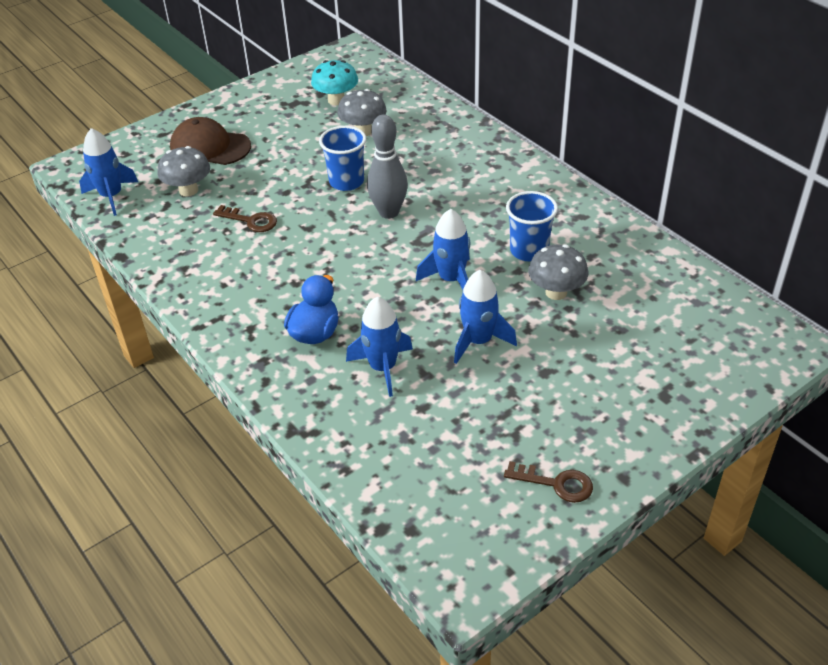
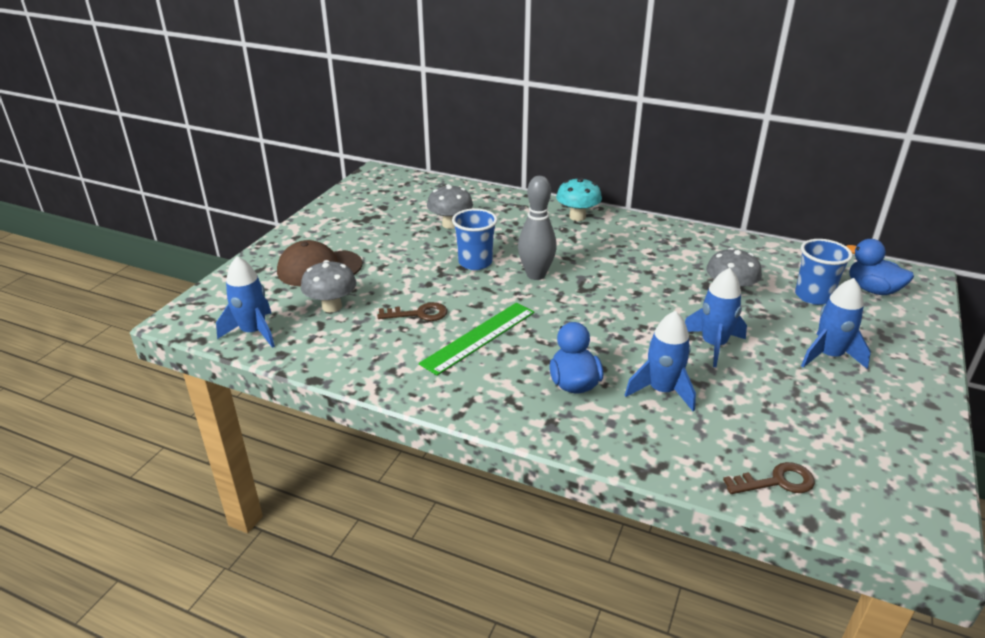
camera: 30 degrees left, 10 degrees down
turquoise mushroom [311,60,358,106] -> turquoise mushroom moved to [556,177,602,221]
blue rocket [416,209,470,290] -> blue rocket moved to [801,278,871,369]
brown key [504,461,593,503] -> brown key moved to [723,462,815,494]
blue cup [506,191,558,262] -> blue cup moved to [795,239,853,305]
none -> green ruler [419,303,534,376]
none -> blue duck [846,239,914,295]

